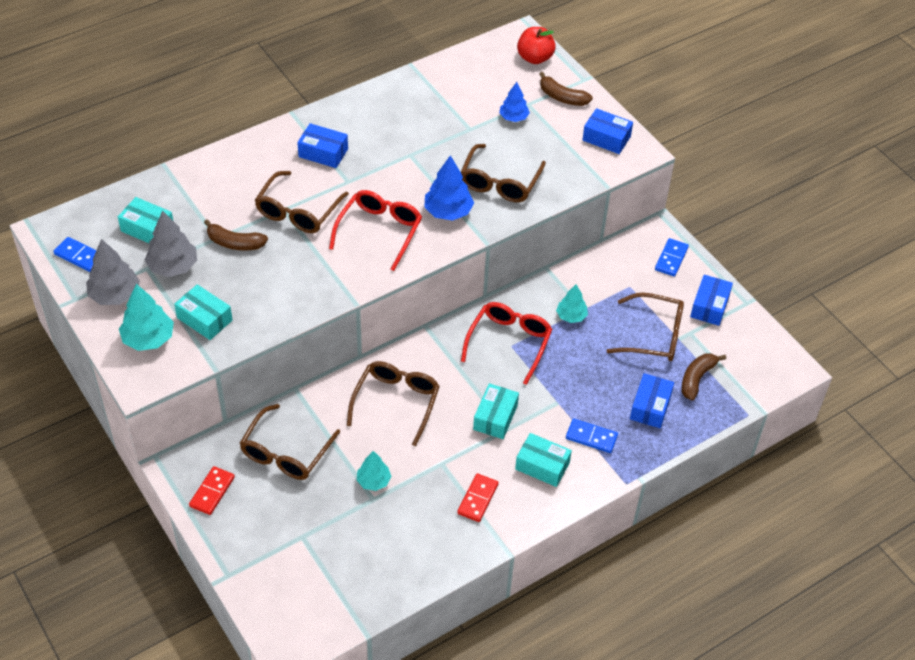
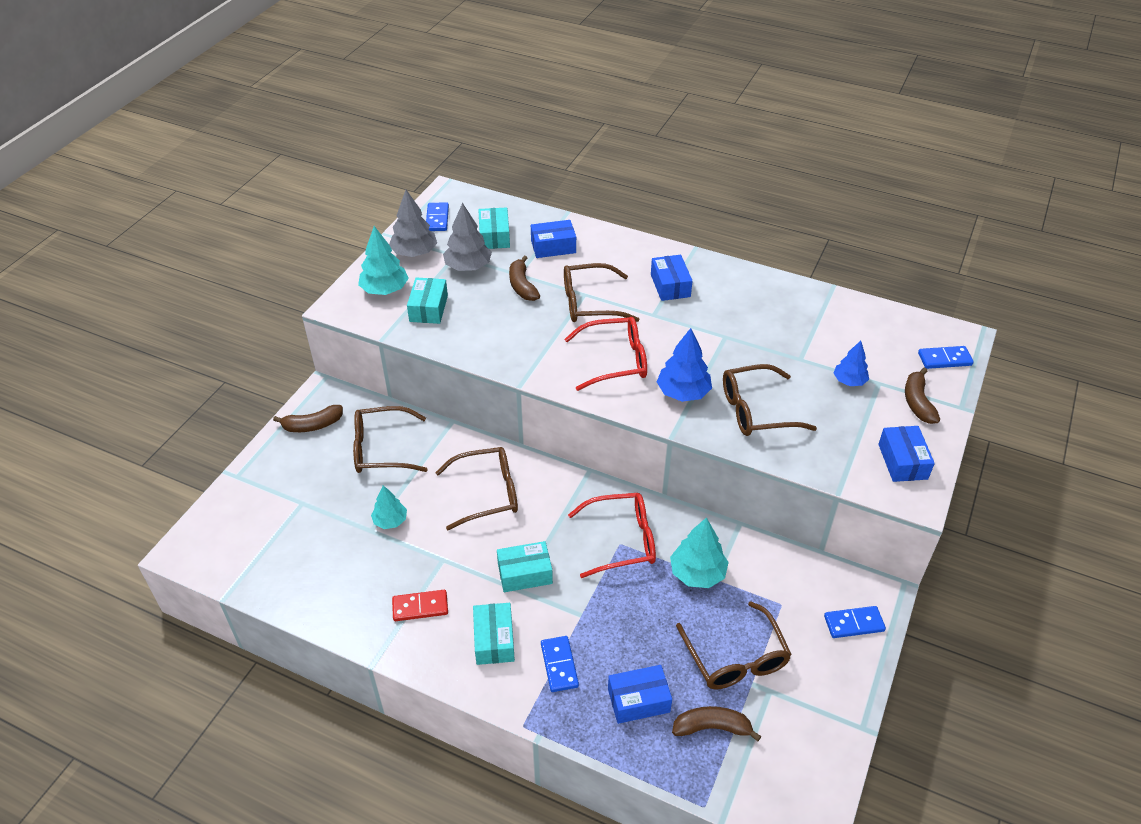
camera: 60 degrees right, 5 degrees down
red domino [189,466,235,515] -> brown banana [273,405,343,432]
red apple [517,27,556,64] -> blue domino [918,346,974,369]
turquoise tree [556,284,588,323] -> turquoise tree [670,517,729,588], size x1.55
blue box [690,275,733,326] -> blue box moved to [531,220,576,258]

